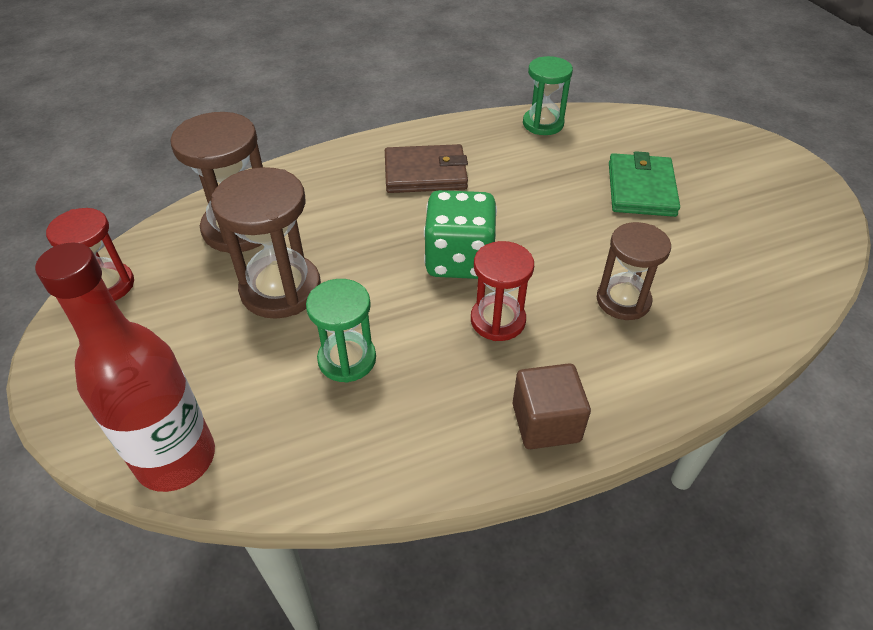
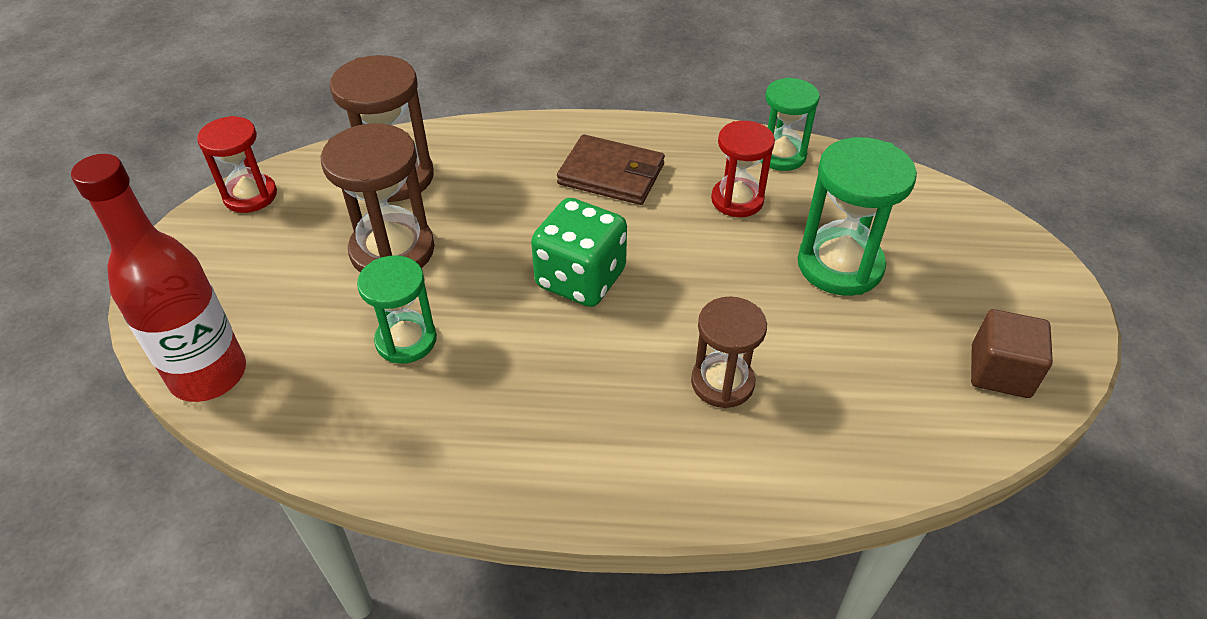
camera: 25 degrees right, 0 degrees up
red hourglass [471,241,534,341] -> red hourglass moved to [711,121,775,217]
brown cube [513,363,591,449] -> brown cube moved to [971,309,1053,398]
green wallet [609,151,680,217] -> green hourglass [798,137,917,296]

